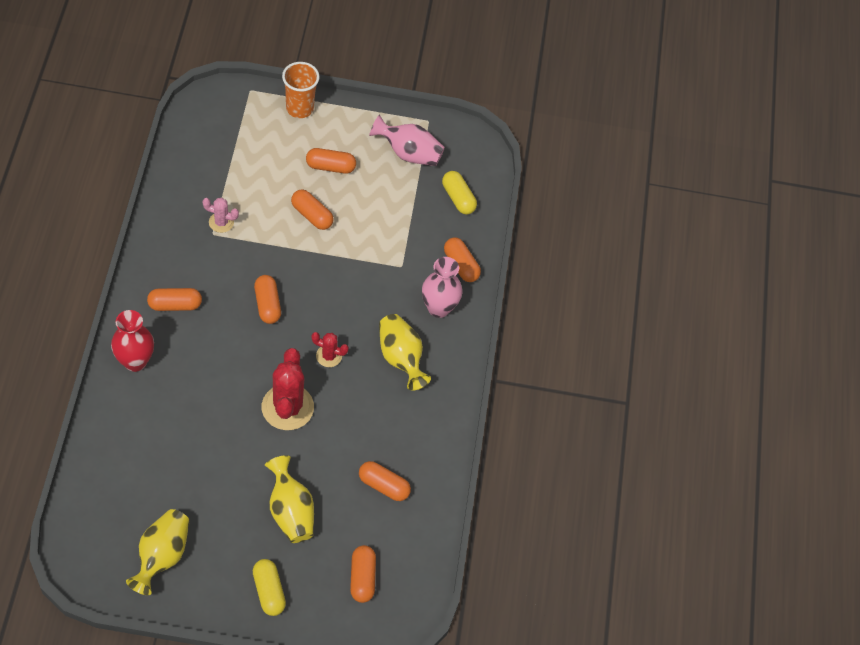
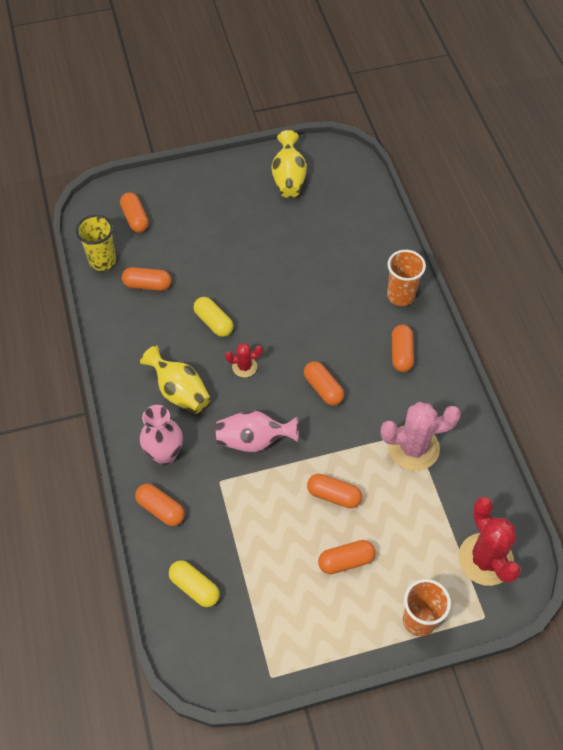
camera: 165 degrees right, 0 degrees up
red vase [111,310,154,372] -> orange cup [387,250,426,306]
orange capsule [147,288,202,311] -> orange capsule turned 60 degrees counterclockwise [392,325,414,372]
pink cactus [202,198,239,233] -> pink cactus [380,402,461,471], size x1.96
yellow capsule [253,559,286,616] -> yellow capsule moved to [193,297,233,337]
red cactus [262,348,314,430] -> red cactus moved to [458,496,521,586]
yellow vase [265,455,314,543] -> none
pink vase [369,115,445,166] -> pink vase moved to [216,410,299,452]
none -> yellow cup [76,215,116,271]

